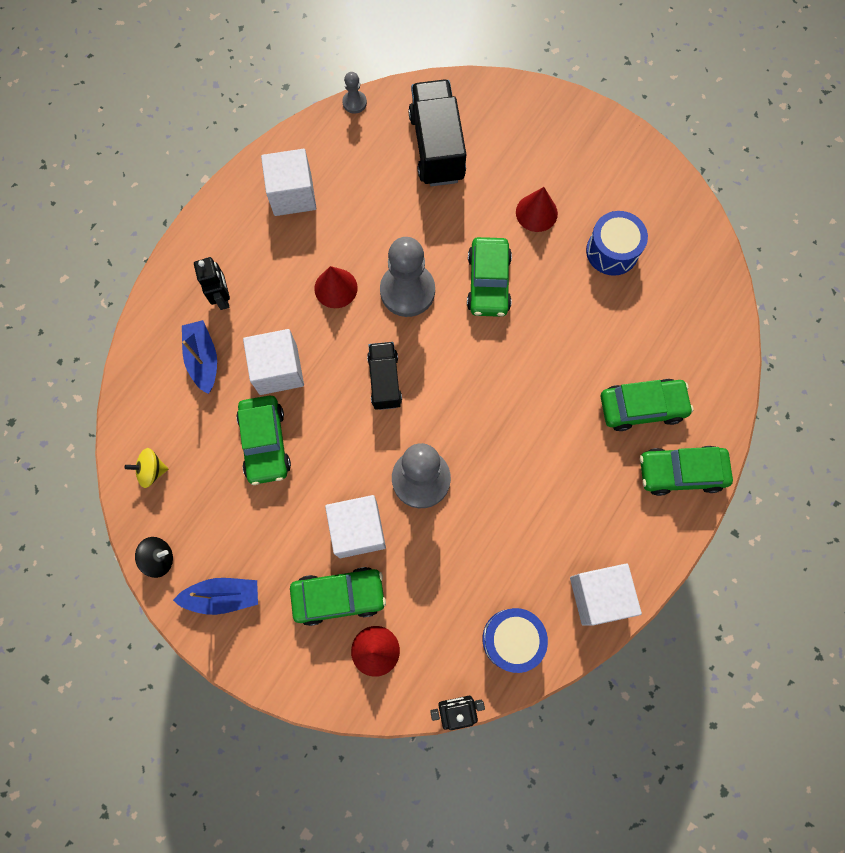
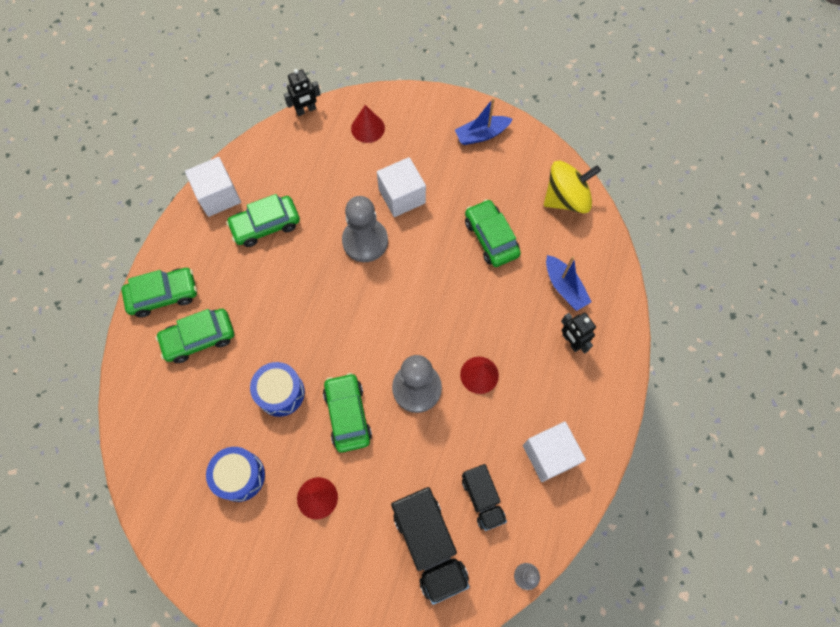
camera: 165 degrees right, 5 degrees down
yellow spinning top [124,448,168,488] -> yellow spinning top [544,161,601,213], size x1.97
black spinning top [135,537,173,578] -> none
white cube [243,329,304,395] -> none
green car [290,567,386,626] -> green car moved to [226,194,300,247]
black truck [367,342,402,410] -> black truck moved to [462,464,507,531]
blue drum [483,608,548,673] -> blue drum moved to [250,362,305,417]

